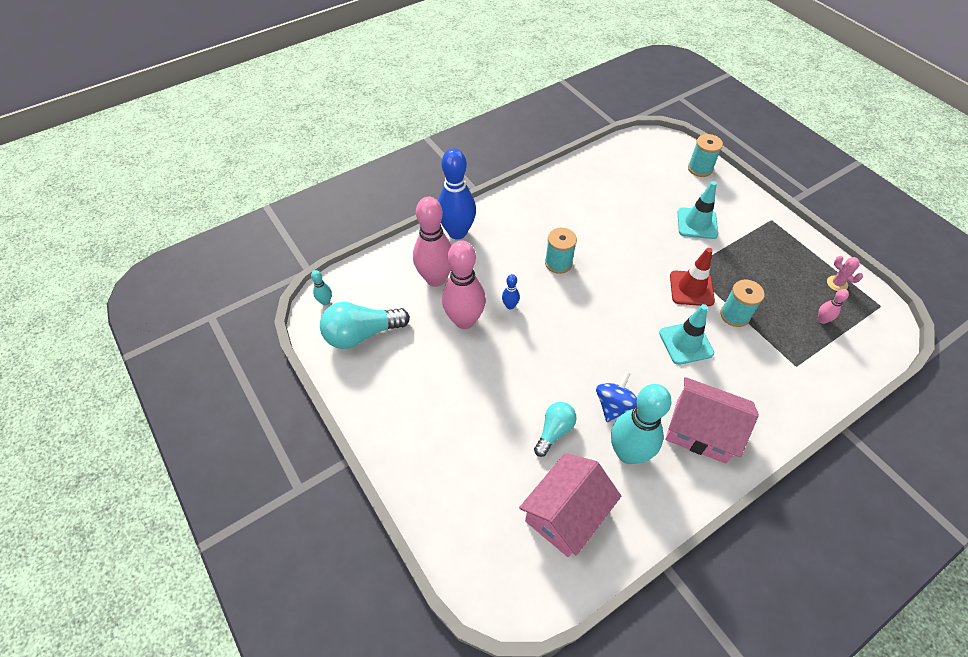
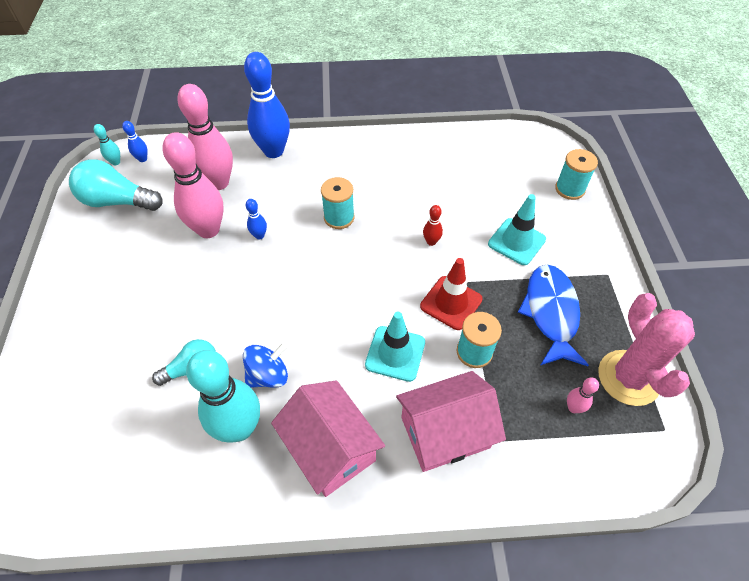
camera: 30 degrees right, 0 degrees up
pink house [519,453,621,557] -> pink house moved to [396,371,506,472]
pink cactus [827,256,863,291] -> pink cactus [598,293,695,406], size x2.30
none -> blue bowling pin [122,121,148,162]
none -> red bowling pin [423,205,443,246]
none -> blue fish [518,265,589,366]

